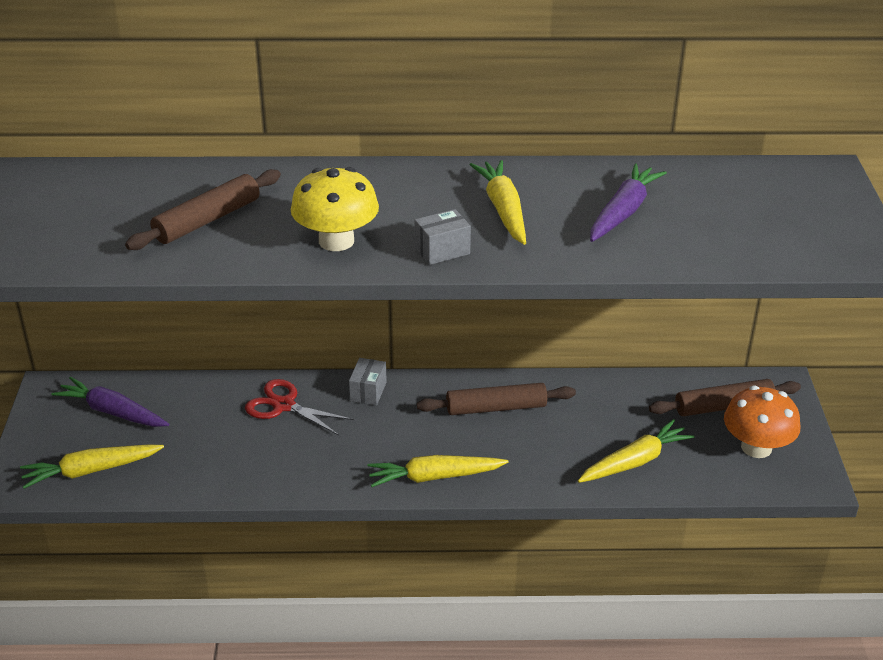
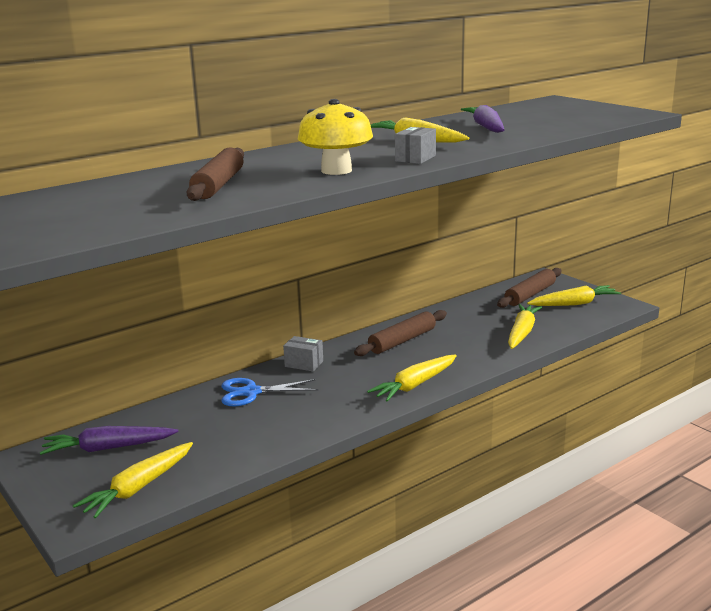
camera: 35 degrees left, 15 degrees down
red scissors [245,379,354,435] -> blue scissors [221,378,318,407]
grey box [349,358,387,406] -> grey box turned 45 degrees counterclockwise [283,336,323,371]
orange mushroom [724,386,801,458] -> yellow carrot [527,285,621,306]

